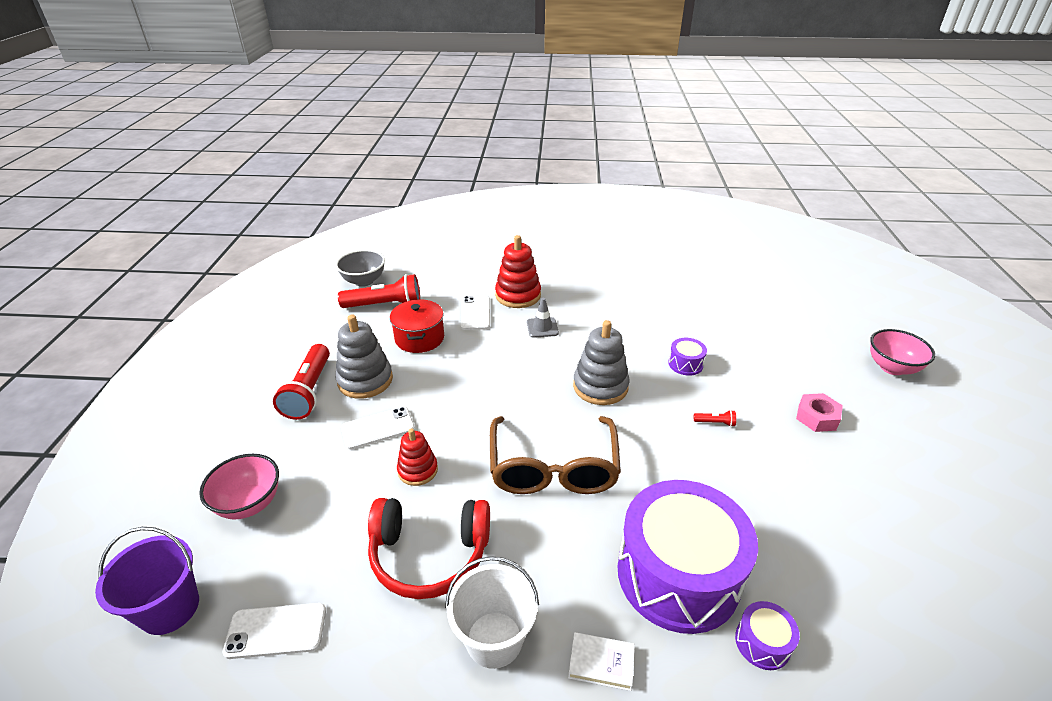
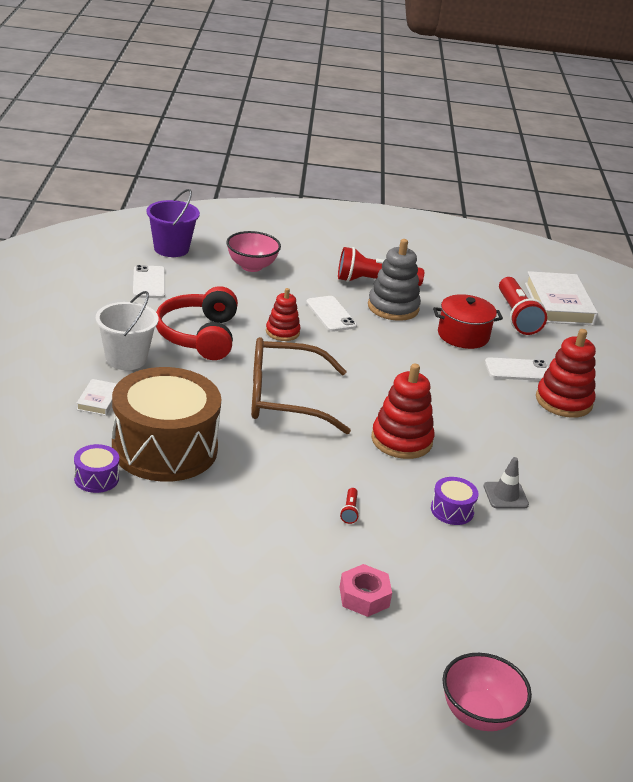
camera: 85 degrees right, 5 degrees down
grey bowl [336,250,385,287] -> white book [525,271,598,325]
grey traffic cone [527,298,559,338] -> grey traffic cone moved to [484,457,529,509]
grey stacking toy [573,320,629,405] -> red stacking toy [371,364,434,459]
purple drum [617,480,758,634] -> brown drum [112,367,221,482]

